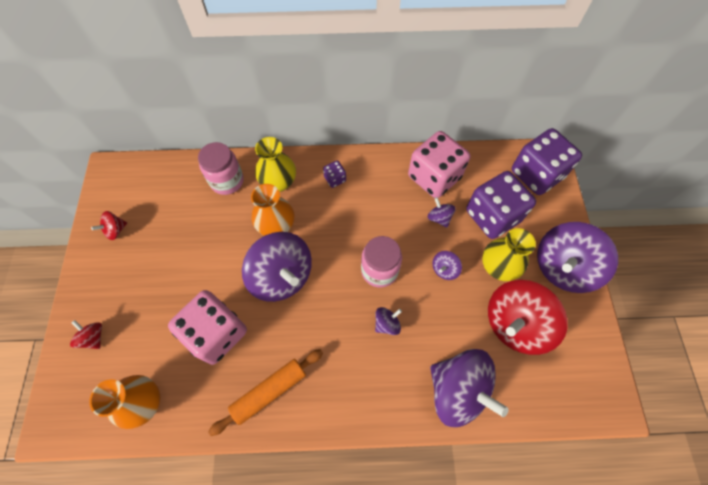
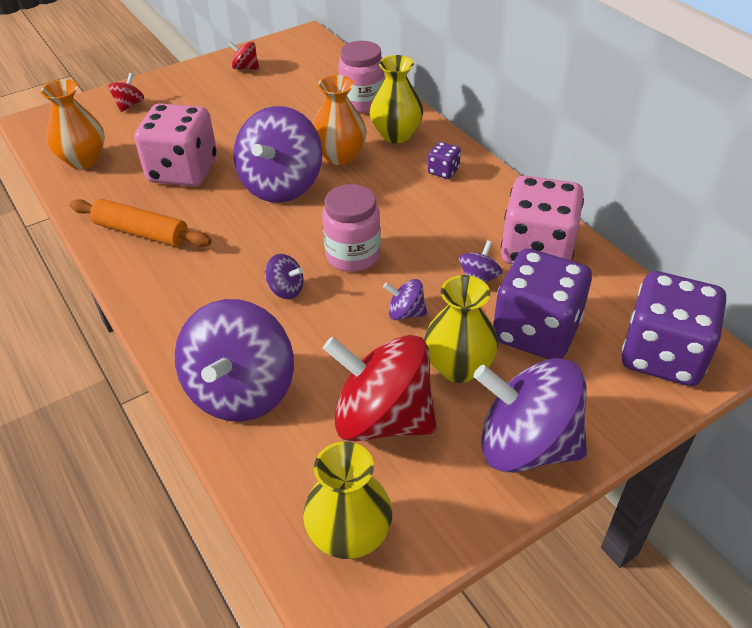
camera: 60 degrees right, 20 degrees down
none -> yellow vase [303,441,392,559]

